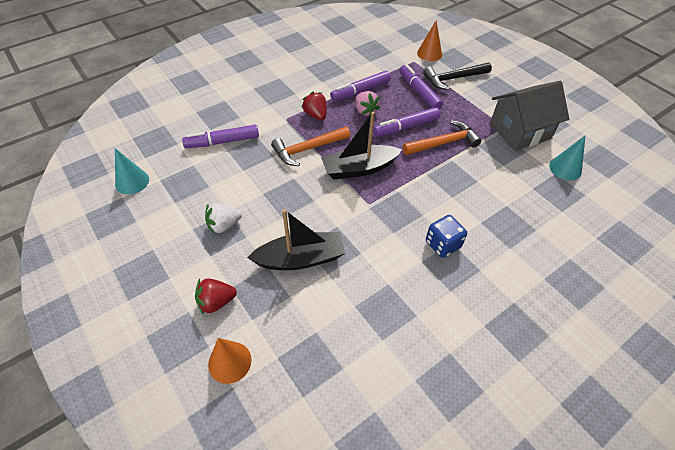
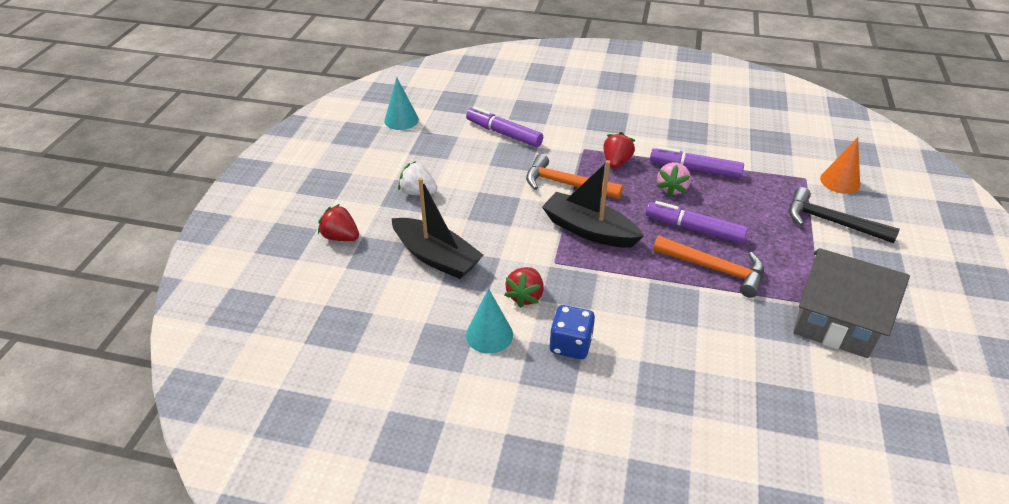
camera: 50 degrees right, 10 degrees down
orange cone [208,338,252,384] -> none
purple marker [399,64,443,109] -> none
turquoise cone [549,135,586,181] -> turquoise cone moved to [466,288,513,354]
none -> red strawberry [505,267,544,308]

